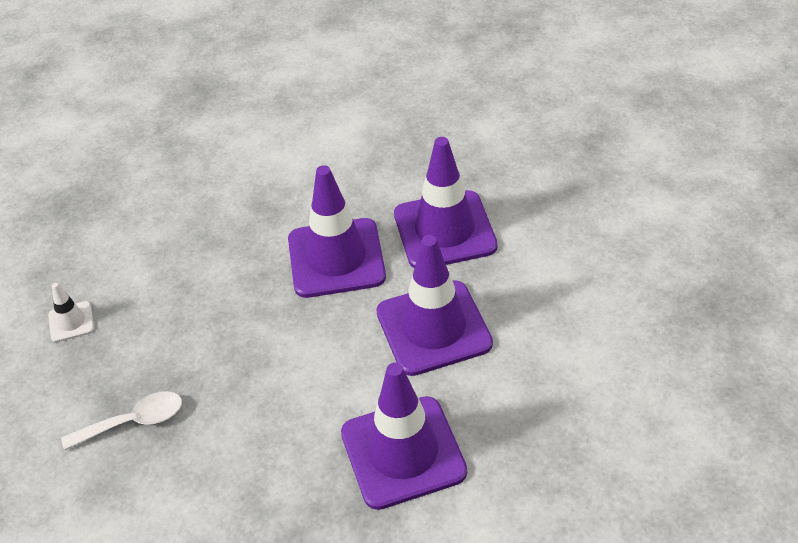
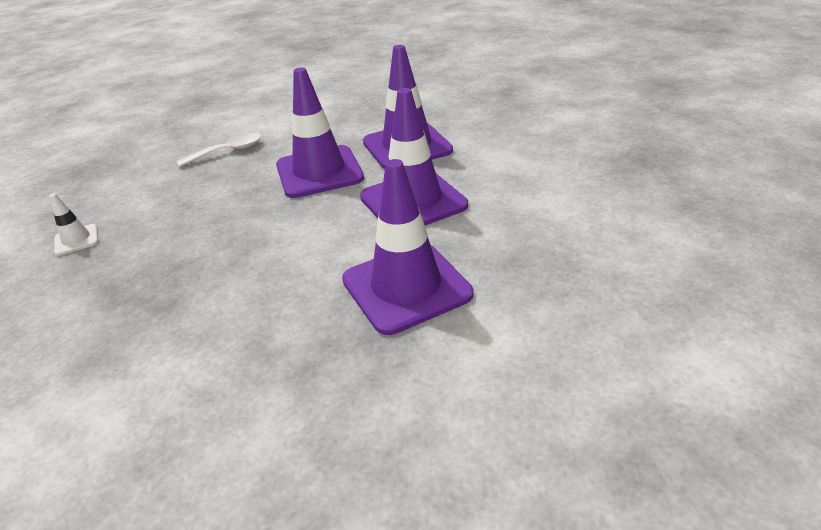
camera: 10 degrees left, 10 degrees down
white spoon [61,391,182,450] -> white spoon moved to [176,133,261,167]

